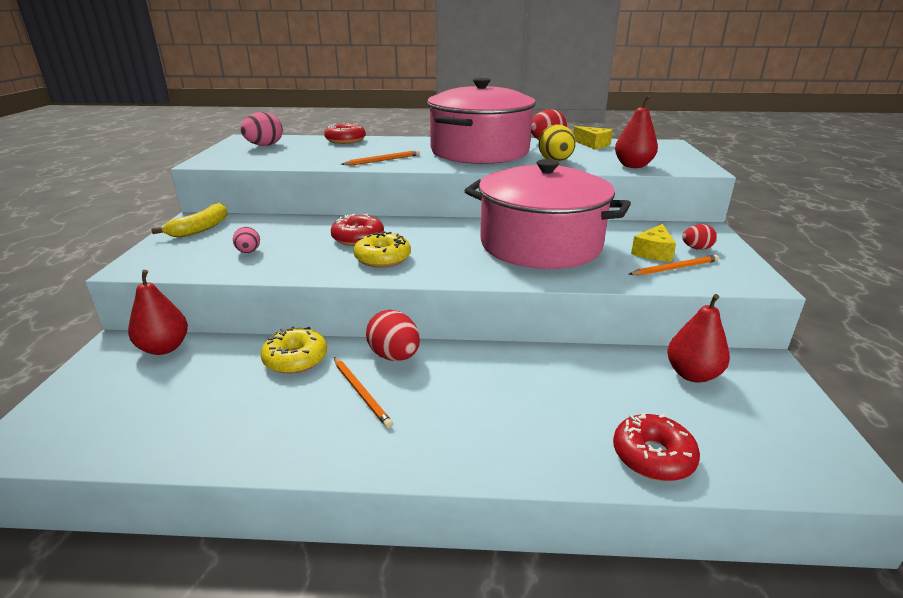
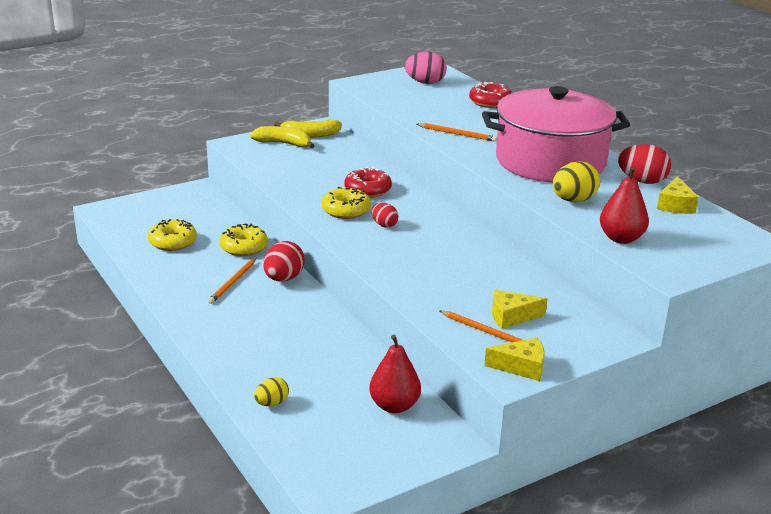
camera: 55 degrees right, 0 degrees up
red pear [128,270,188,355] -> none
pink egg [233,227,260,253] -> none
pink pot [464,159,631,269] -> none
red donut [613,413,700,481] -> yellow egg [254,377,289,406]
red egg [682,224,717,250] -> red egg moved to [371,203,398,228]
none -> yellow donut [148,219,197,251]
none -> yellow banana [250,126,315,148]
none -> yellow cheese [484,338,545,381]

